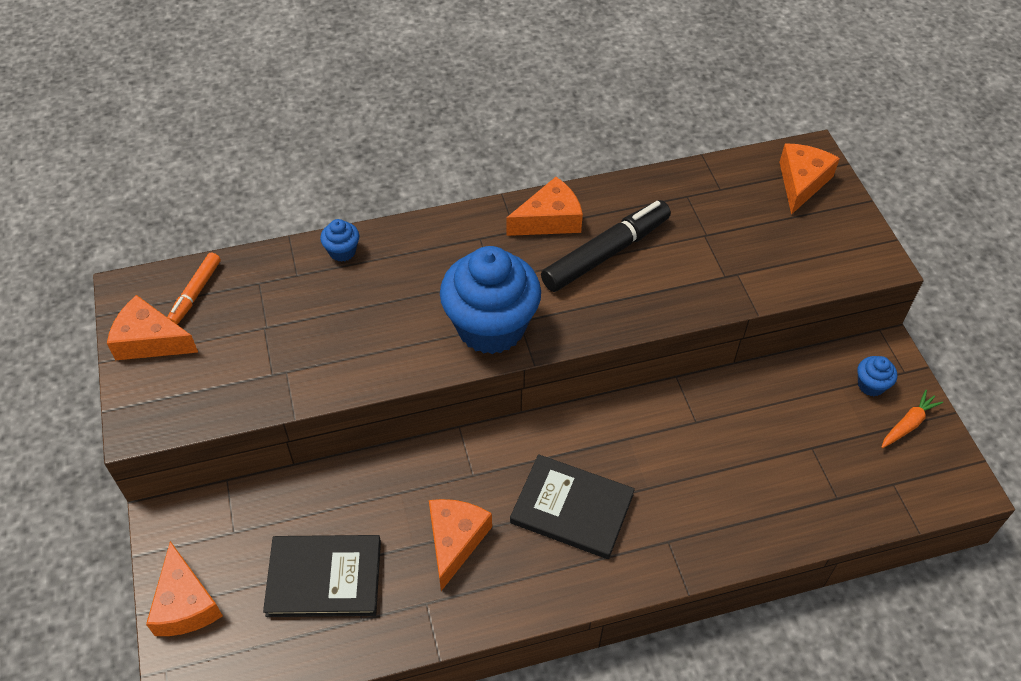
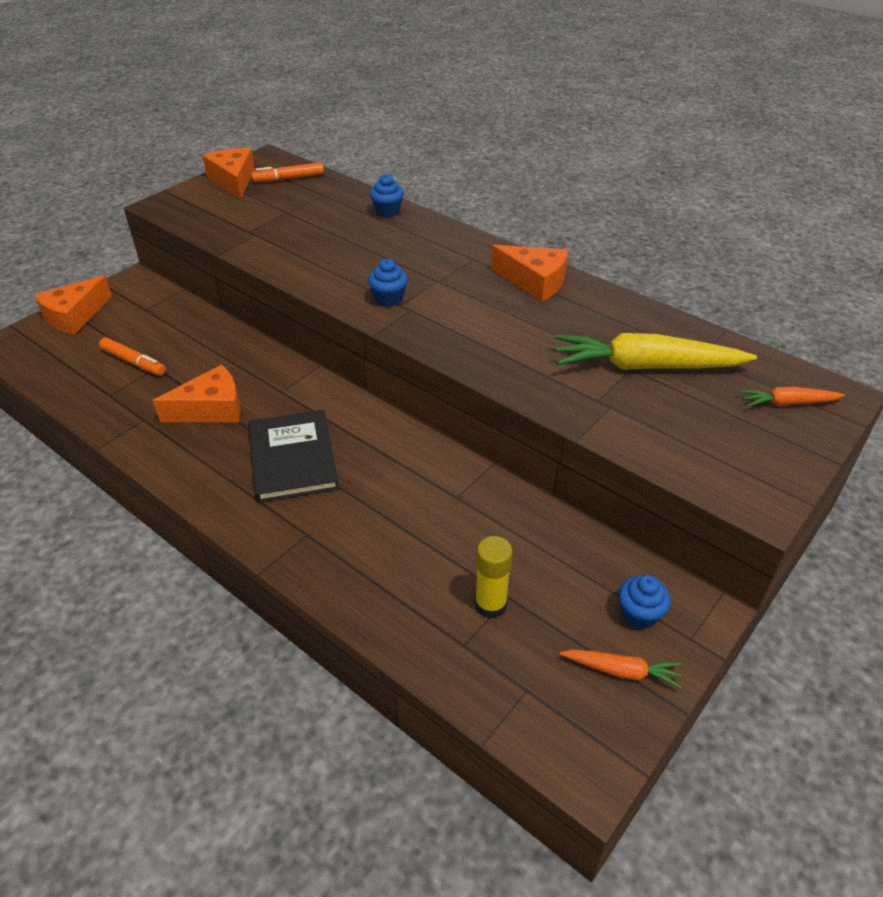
camera: 55 degrees right, 10 degrees down
black book [263,535,381,617] -> orange marker [99,337,166,376]
blue cupcake [440,246,541,354] -> blue cupcake [368,259,408,307], size x0.41
black marker [541,200,671,292] -> none
orange cheese [779,143,840,215] -> orange carrot [740,387,845,407]
none -> yellow glue stick [475,536,513,619]
none -> yellow carrot [554,333,757,370]

